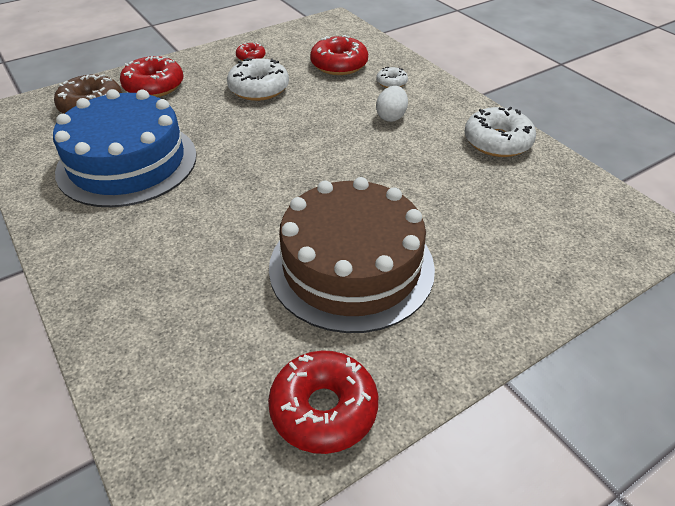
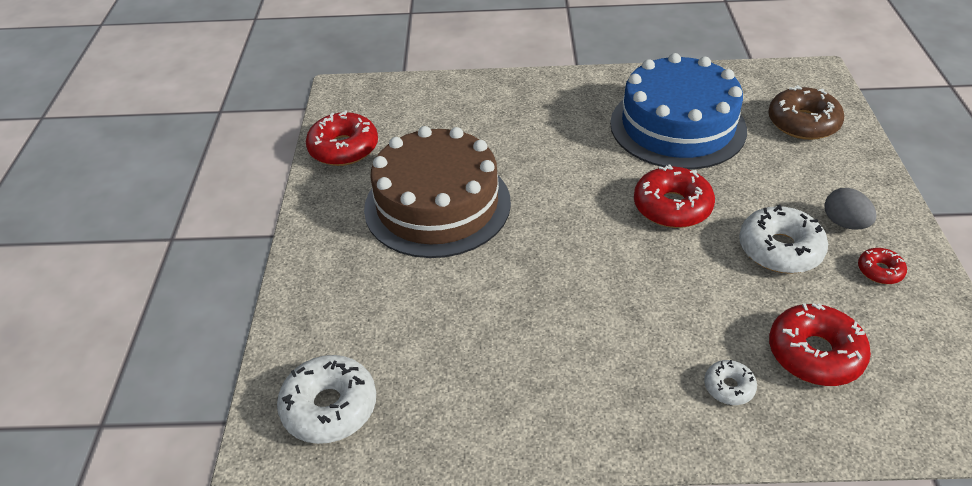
camera: 125 degrees right, 0 degrees up
red donut [120,56,183,97] -> red donut moved to [634,164,715,228]
white egg [376,86,408,122] -> none
white donut [464,107,536,157] -> white donut moved to [277,355,376,444]
none -> grey egg [824,188,877,230]

